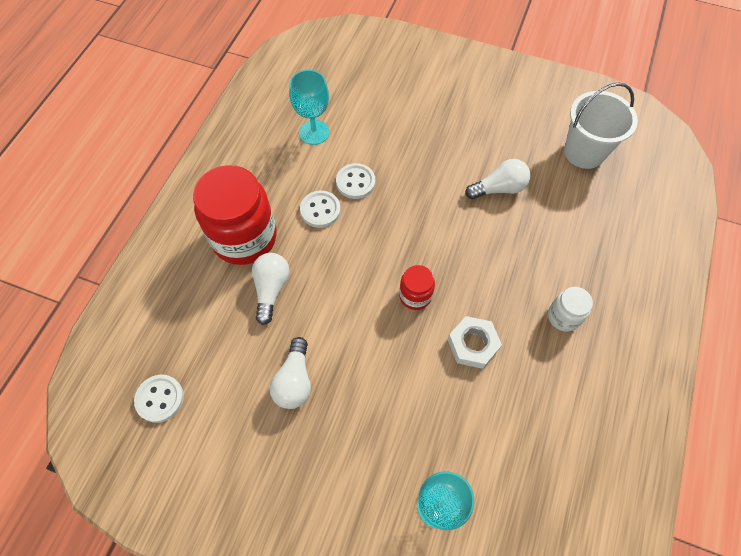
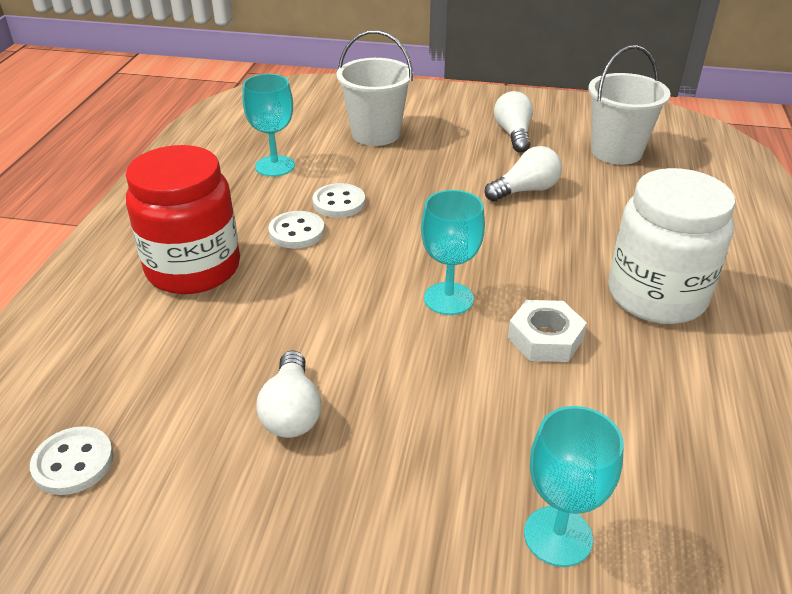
camera: 10 degrees left, 25 degrees down
white light bulb [252,253,290,325] -> white light bulb moved to [494,91,533,153]
red jar [399,265,435,310] -> turquoise goblet [421,190,485,315]
white jar [548,287,593,332] -> white jar [608,168,735,324], size x2.11
none -> white bucket [336,30,413,146]

